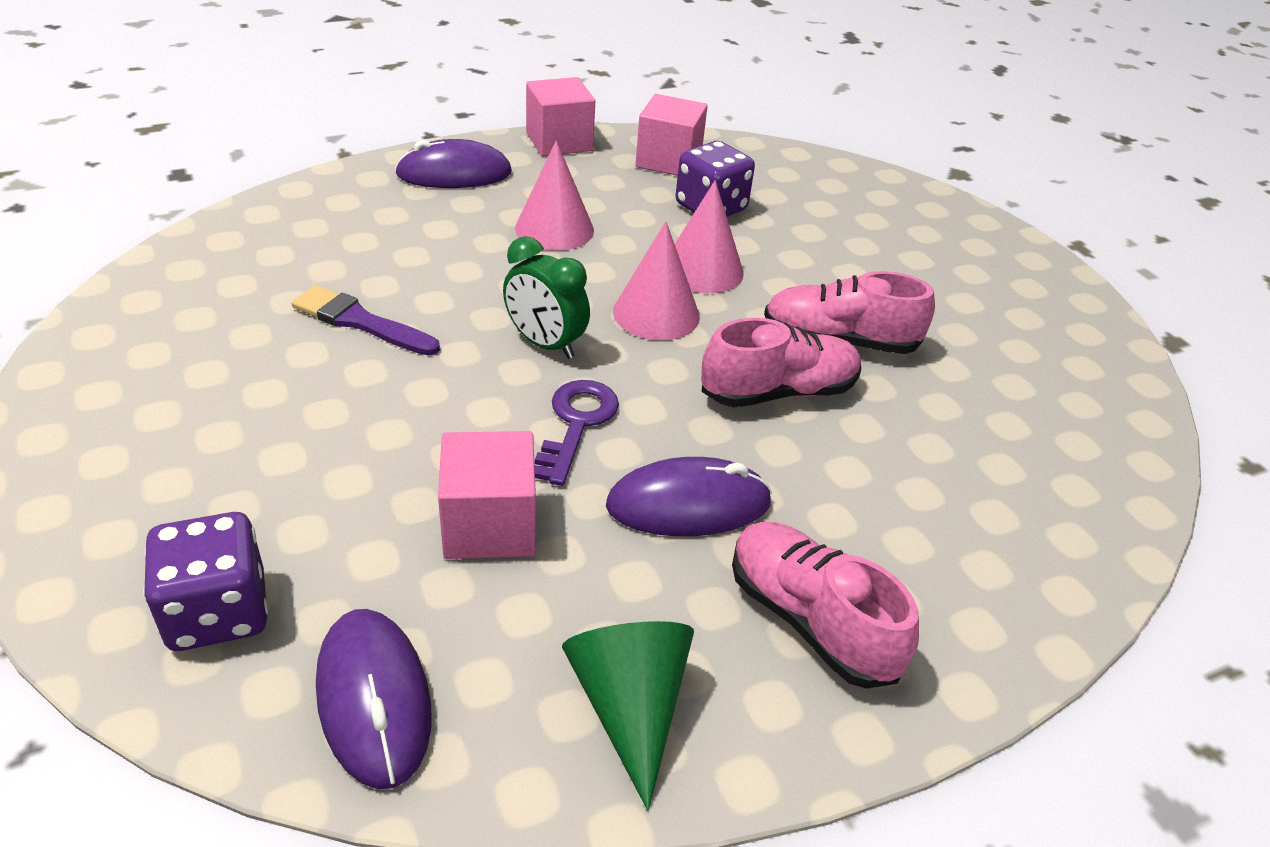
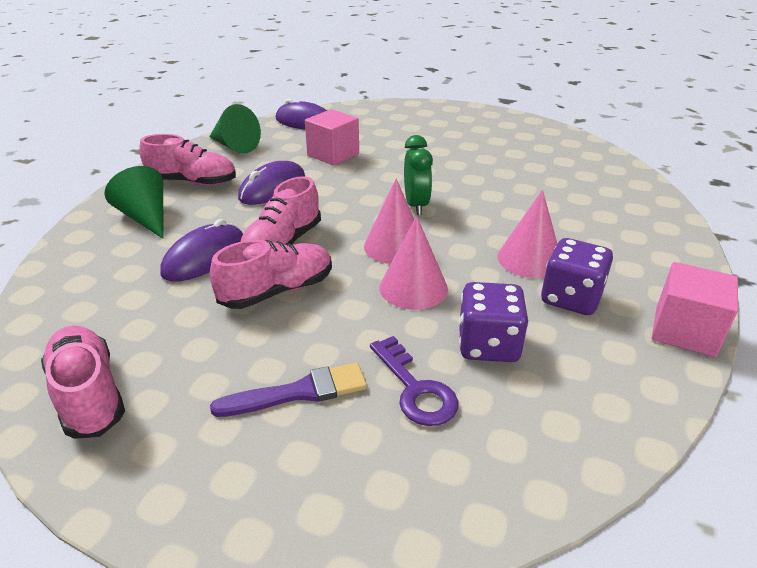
camera: 140 degrees right, 5 degrees down
purple dice [143,512,268,651] -> purple dice moved to [541,238,613,315]
purple brush [292,285,440,356] -> purple brush moved to [210,363,367,417]
purple mouse [395,139,512,188] -> purple mouse moved to [160,219,243,282]
green clock [503,236,590,359] -> green clock turned 90 degrees clockwise [404,135,433,215]
purple key [535,380,619,486] -> purple key moved to [370,336,458,426]
pink cube [636,94,708,176] -> none
none -> pink shoe [41,325,125,439]
none -> green cone [104,166,164,239]

